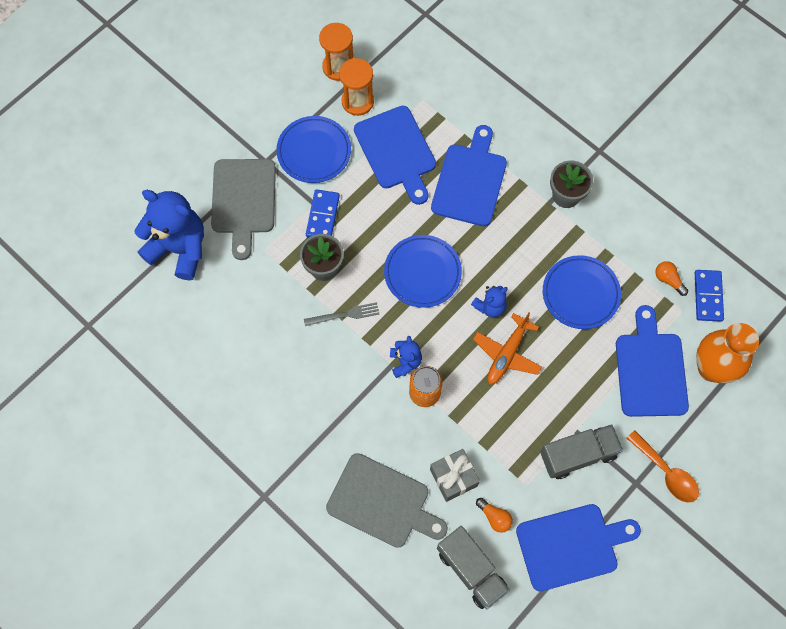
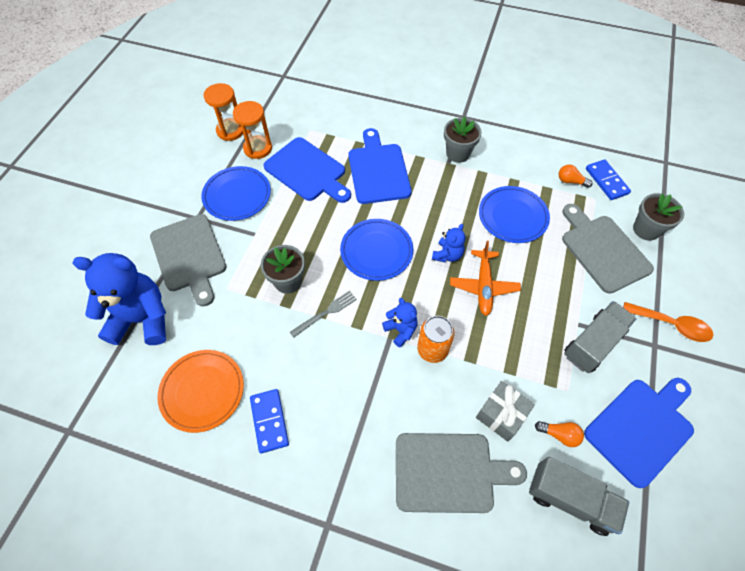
camera: 25 degrees left, 10 degrees down
blue domino [306,189,340,238] -> blue domino moved to [250,389,289,453]
blue cutting board [616,305,689,417] -> grey cutting board [562,204,654,294]
orange vase [696,323,759,383] -> grey flower pot [633,193,684,241]
none -> orange plate [157,350,244,433]

